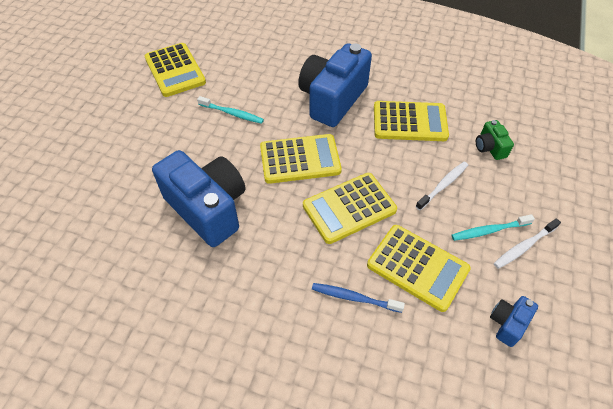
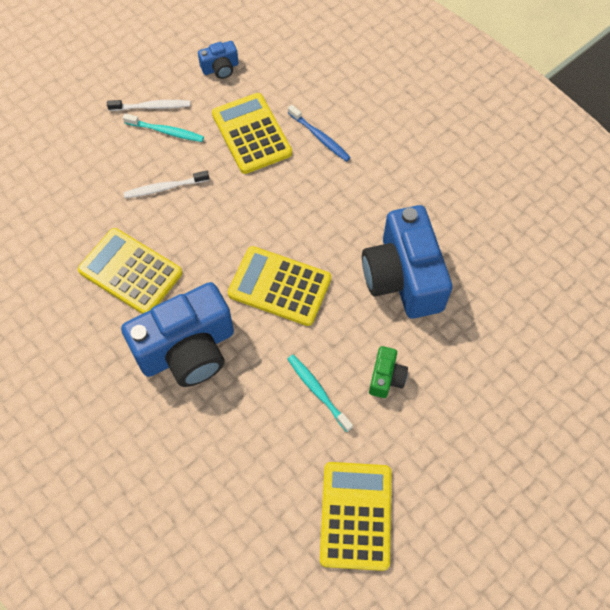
camera: 150 degrees left, 10 degrees up
yellow calculator [303,173,397,244] -> none
green camera [476,120,514,160] -> green camera moved to [369,346,408,398]

